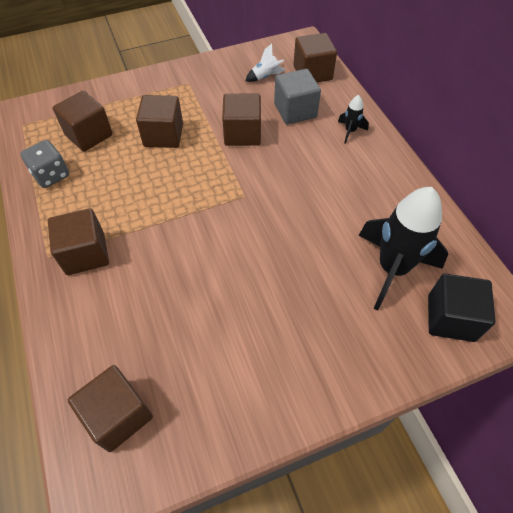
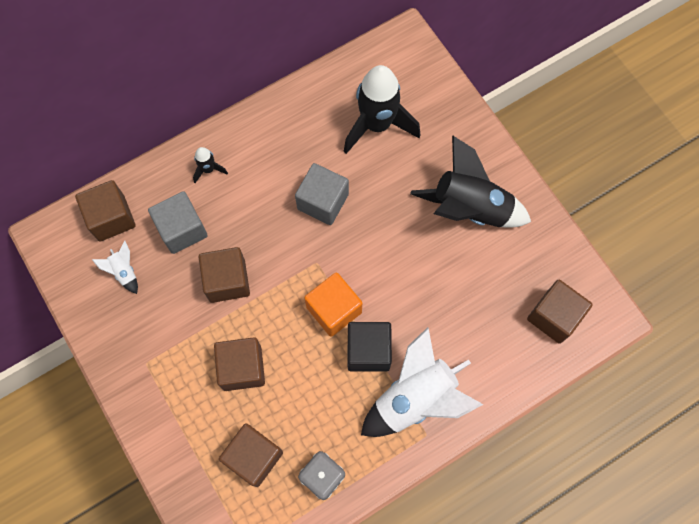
camera: 100 degrees left, 15 degrees up
brown cube [48,208,109,275] -> white rocket [361,327,483,437]
black cube [428,274,495,342] -> black cube moved to [348,322,392,372]
none -> grey cube [295,163,349,225]
none -> orange cube [304,272,362,337]
none -> black rocket [410,135,531,227]

